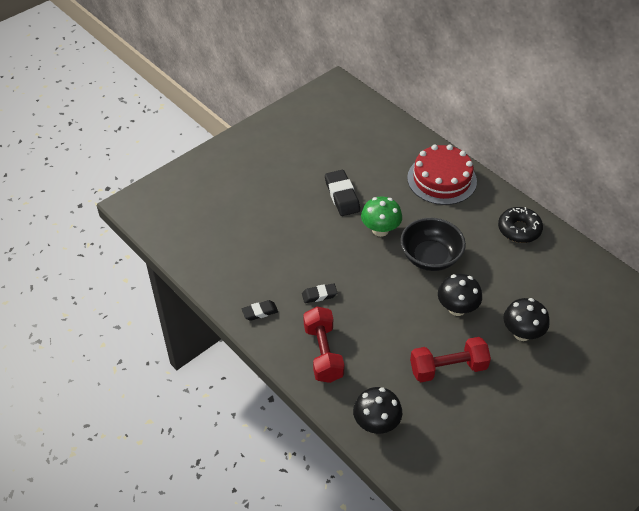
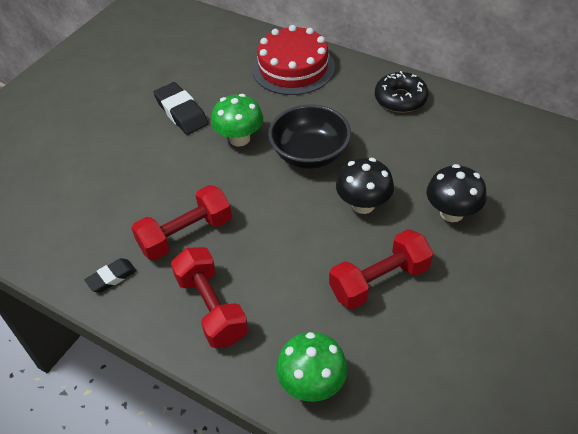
camera: 15 degrees left, 0 degrees up
black eraser [302,283,337,303] -> red dumbbell [131,185,232,261]
black mushroom [353,387,402,434] -> green mushroom [276,332,348,402]

